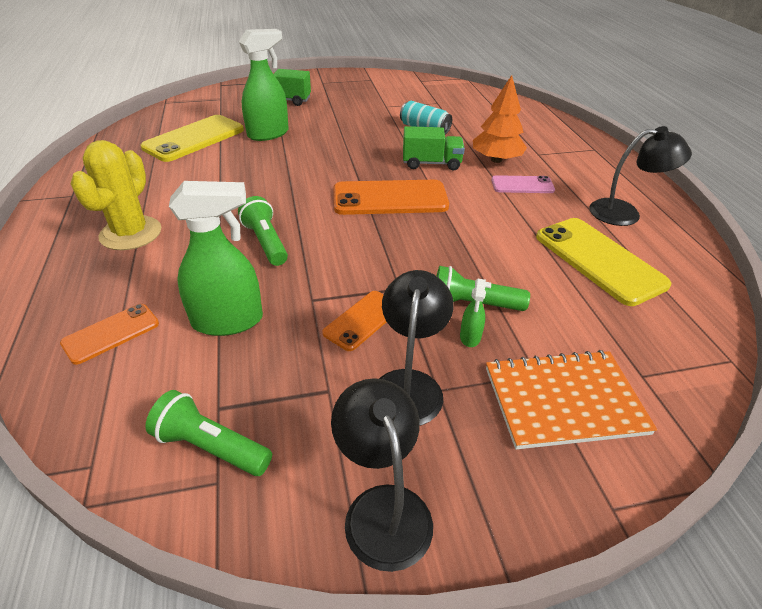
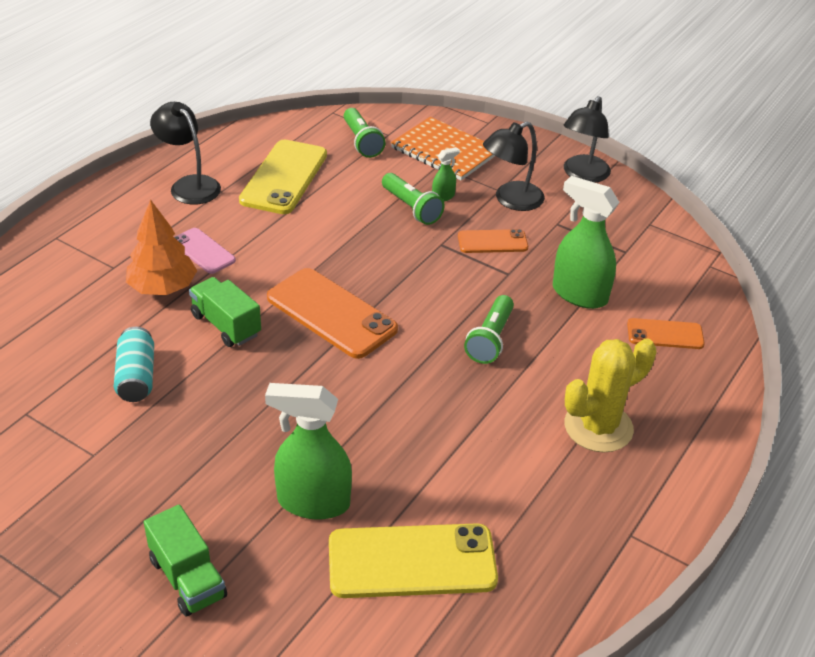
camera: 135 degrees left, 0 degrees up
green flashlight [145,390,272,476] -> green flashlight moved to [344,108,386,158]

